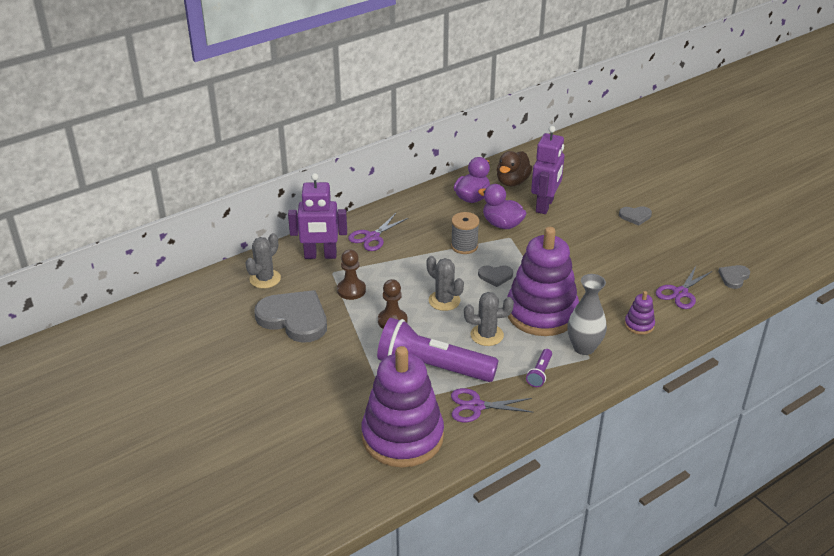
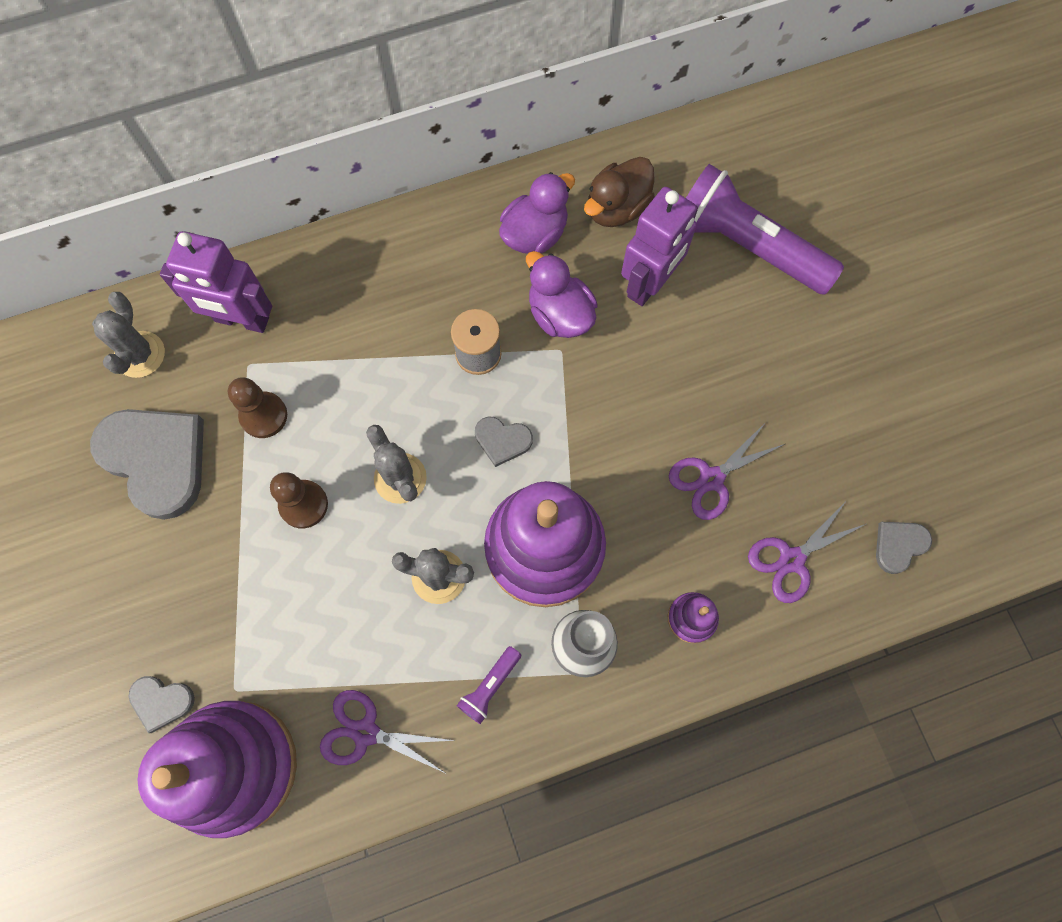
camera: 15 degrees right, 35 degrees up
grey cactus [246,233,281,289] -> grey cactus turned 45 degrees counterclockwise [92,292,165,378]
purple scissors [348,213,408,251] -> purple scissors moved to [669,422,785,520]
purple flashlight [377,318,499,382] -> purple flashlight moved to [686,164,844,295]
grey heart [619,206,652,226] -> grey heart moved to [128,676,195,733]

